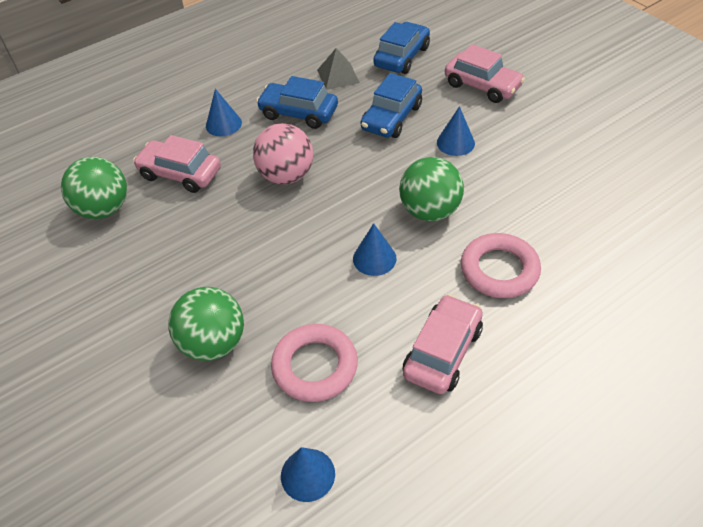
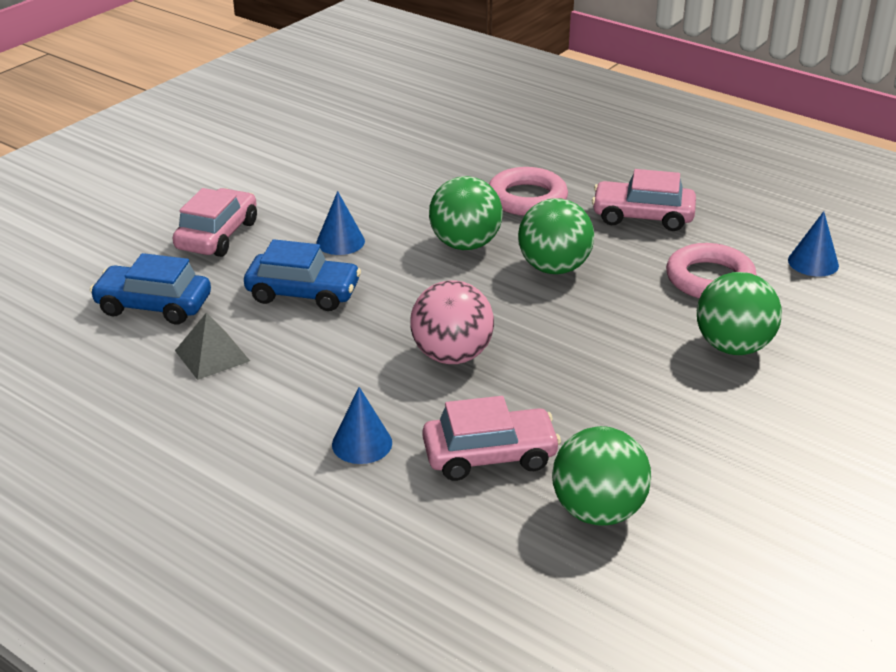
camera: 110 degrees left, 15 degrees down
pink car [133,135,221,193] -> pink car turned 105 degrees counterclockwise [422,396,561,481]
blue car [256,76,338,129] -> none
blue cone [353,223,397,276] -> green ball [518,198,594,274]

